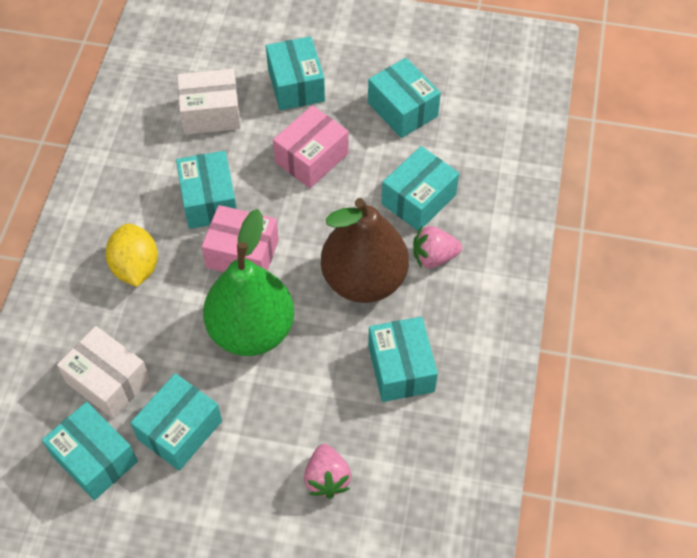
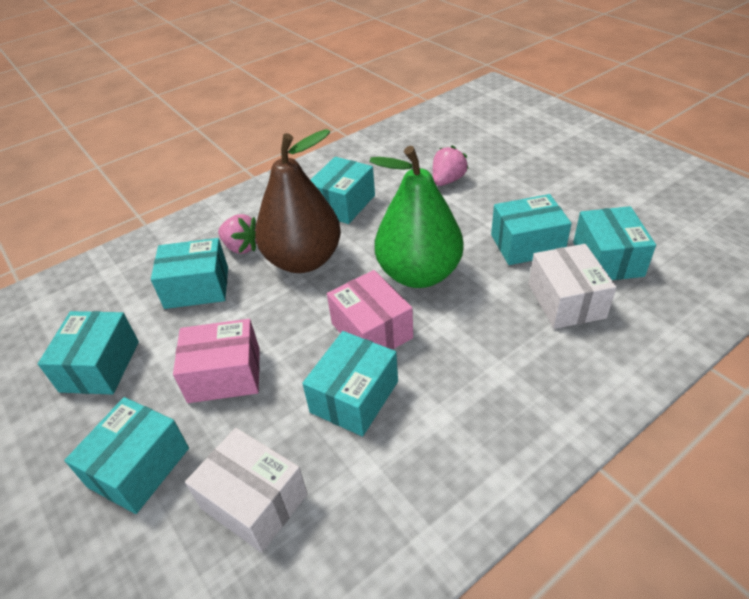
camera: 135 degrees left, 15 degrees down
yellow lemon [105,223,158,287] -> none

